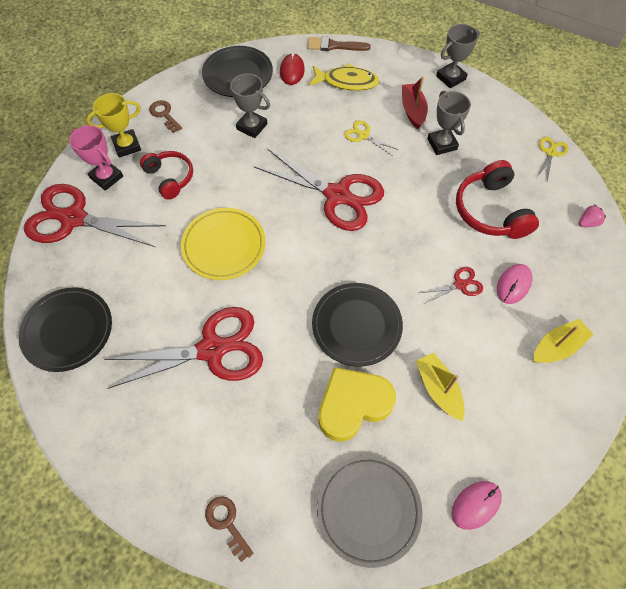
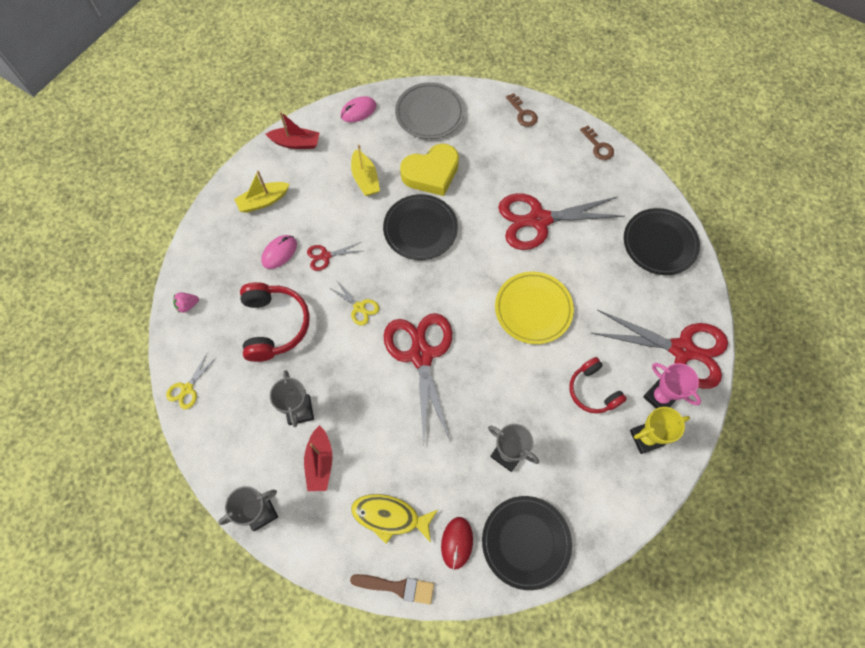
camera: 175 degrees left, 5 degrees up
brown key [149,100,182,133] -> brown key moved to [580,125,614,160]
red scissors [254,148,384,231] -> red scissors turned 45 degrees clockwise [384,313,452,443]
yellow scissors [344,120,399,155] -> yellow scissors moved to [328,279,379,325]
none -> red boat [265,111,320,149]

